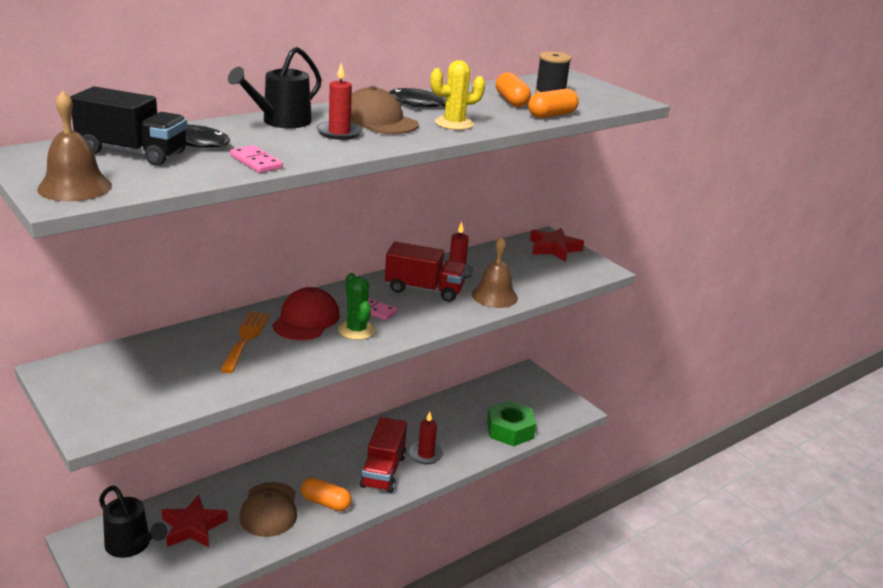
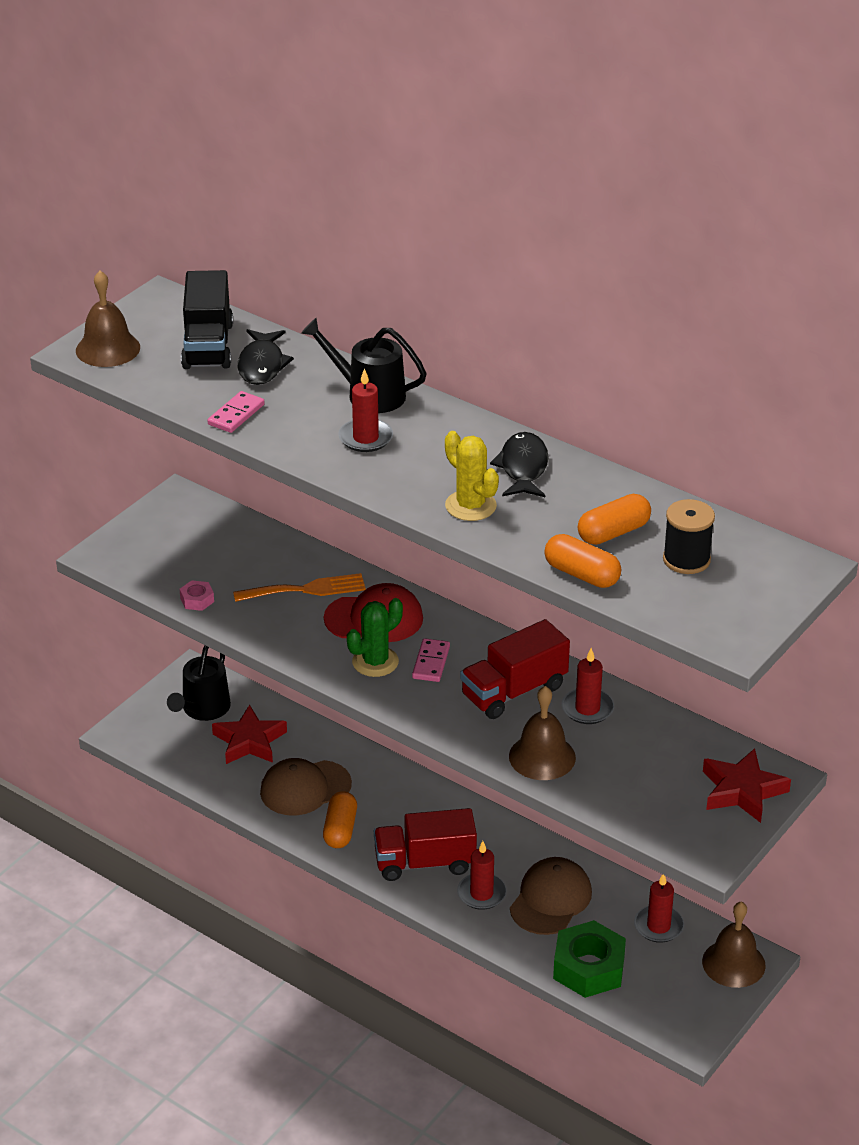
camera: 75 degrees right, 10 degrees up
brown cap [351,86,419,134] -> brown cap moved to [510,857,592,935]
red truck [385,241,467,302] -> red truck turned 60 degrees clockwise [460,619,570,719]
none -> pink nut [180,580,214,611]
none -> red candle [634,874,684,943]
none -> brown bell [702,902,766,988]

